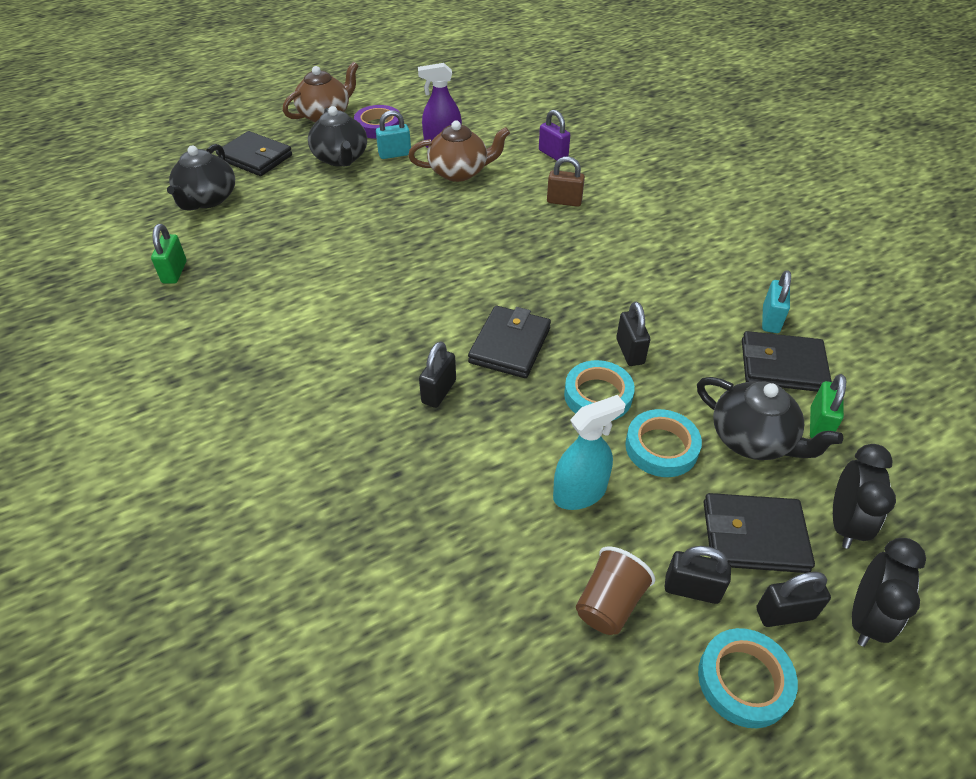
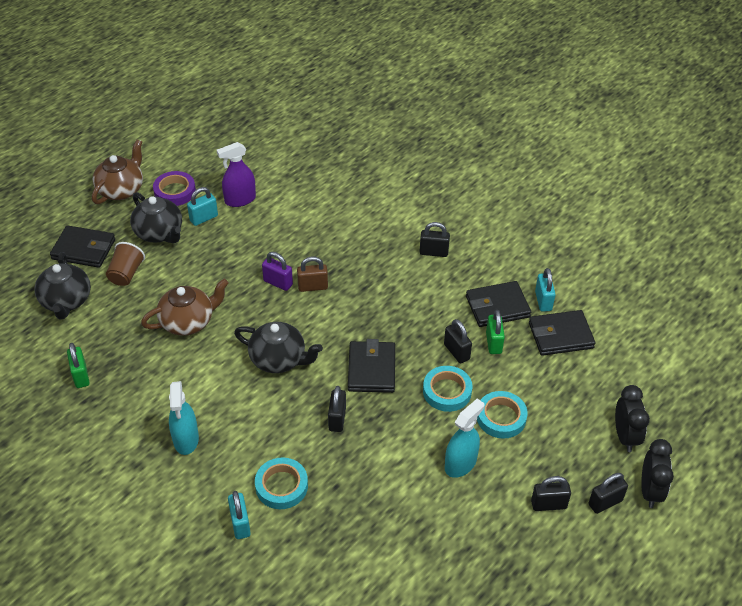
camera: 20 degrees left, 0 degrees up
brown teapot [408,121,510,182] -> brown teapot moved to [141,279,229,336]
purple padlock [539,110,570,161] -> purple padlock moved to [262,252,293,291]
brown padlock [547,156,585,207] -> brown padlock moved to [297,256,328,292]
brown cup [576,546,655,635] -> brown cup moved to [106,242,145,286]
black teapot [697,377,843,460] -> black teapot moved to [234,322,323,373]
turquoise tape [698,628,798,728] -> turquoise tape moved to [255,457,308,509]
black wallet [703,493,815,573] -> black wallet moved to [466,281,531,327]
green padlock [810,374,846,439] -> green padlock moved to [486,310,505,354]
none -> turquoise spray bottle [169,381,199,455]
none -> turquoise padlock [228,491,251,539]
none -> black padlock [420,222,450,257]

